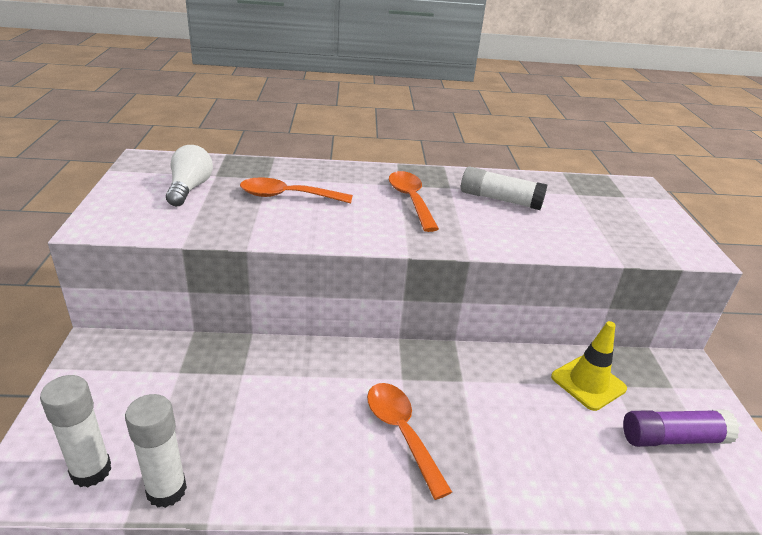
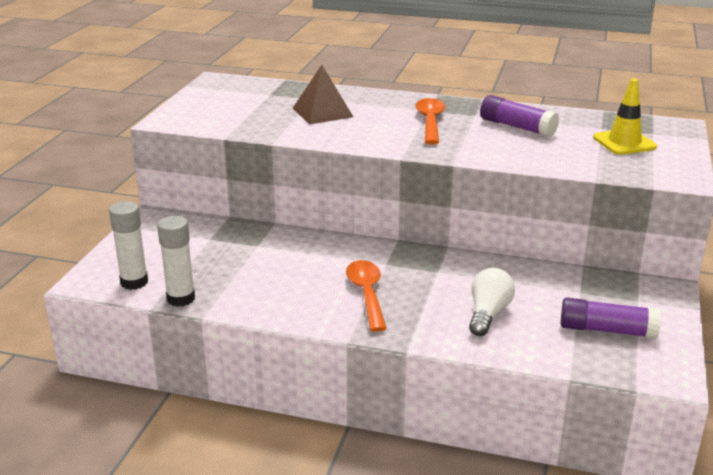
camera: 20 degrees right, 5 degrees down
white light bulb [166,145,213,206] -> white light bulb moved to [469,268,515,336]
orange spoon [240,177,353,204] -> brown pyramid [293,65,353,124]
white glue stick [461,167,547,210] -> purple glue stick [480,95,559,137]
yellow traffic cone [551,321,627,411] -> yellow traffic cone moved to [593,79,657,155]

